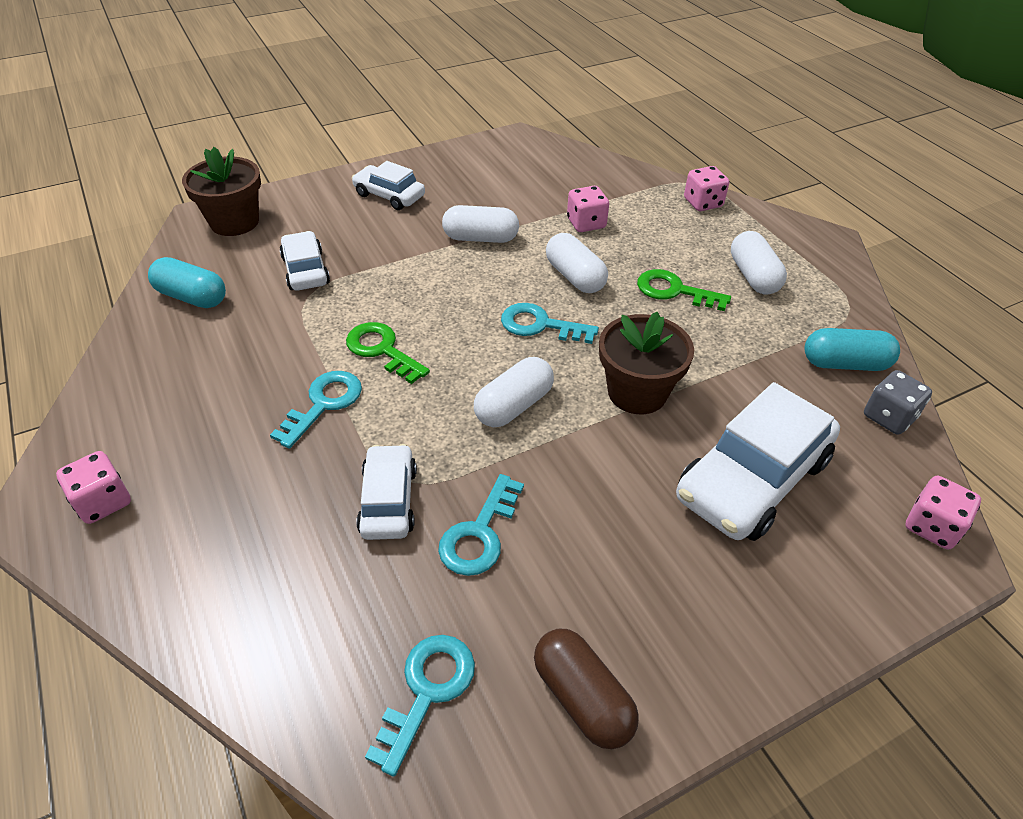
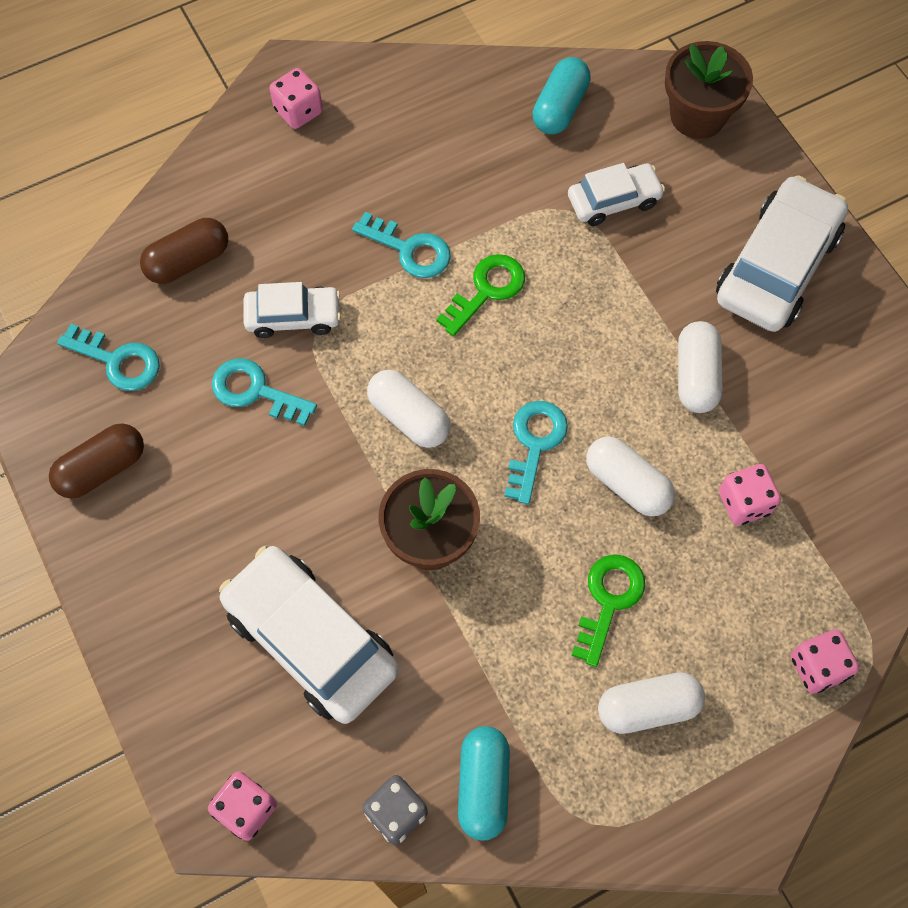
camera: 90 degrees right, 20 degrees up
white car [352,161,425,210] -> white car [716,175,848,332], size x1.76
white capsule [546,233,608,293] -> white capsule turned 75 degrees clockwise [586,436,675,516]
none -> brown capsule [140,218,228,284]

